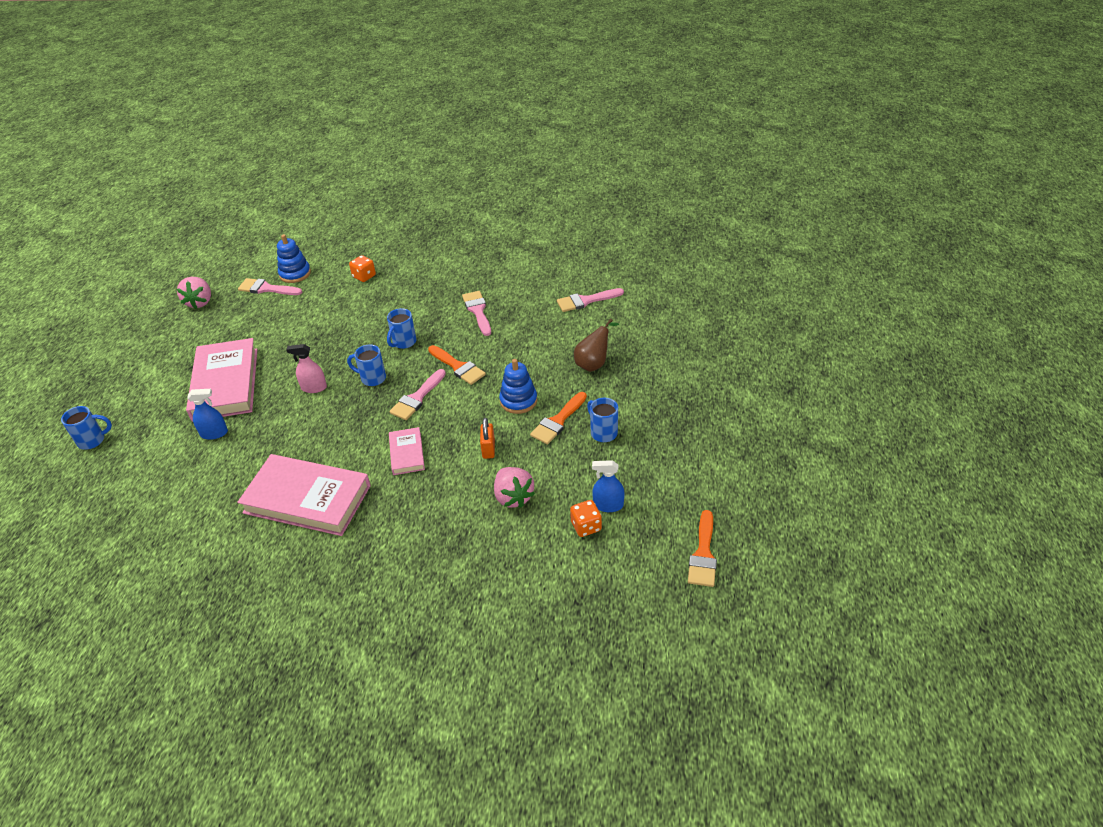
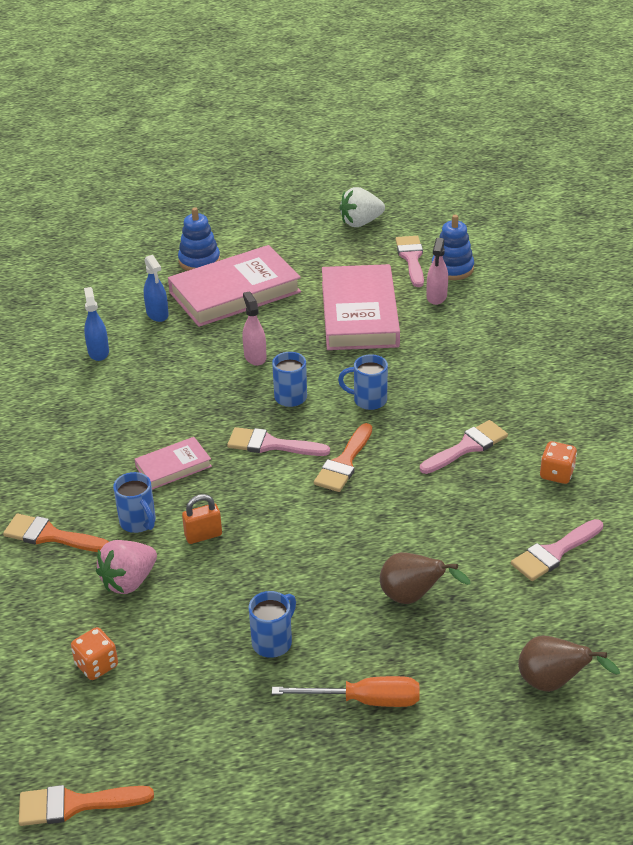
camera: 70 degrees right, 5 degrees down
blue mug [61,406,112,450] -> blue mug moved to [113,472,156,533]
pink strawberry [177,277,211,309] -> white strawberry [339,187,385,227]
pink book [237,454,371,536] -> pink book moved to [322,264,400,350]
orange dice [349,255,376,282] -> orange dice moved to [540,441,577,484]
blue stacking toy [499,359,537,414] -> blue stacking toy moved to [178,207,220,271]
orange brush [530,392,587,444] -> orange brush moved to [3,514,109,552]
pink brush [557,288,624,312] -> pink brush turned 90 degrees counterclockwise [511,519,603,581]
blue spray bottle [592,460,625,512] -> blue spray bottle moved to [84,287,109,361]
none -> orange screwdriver [272,676,420,707]
none -> pink spray bottle [427,238,448,305]
none -> brown pear [518,635,620,692]

